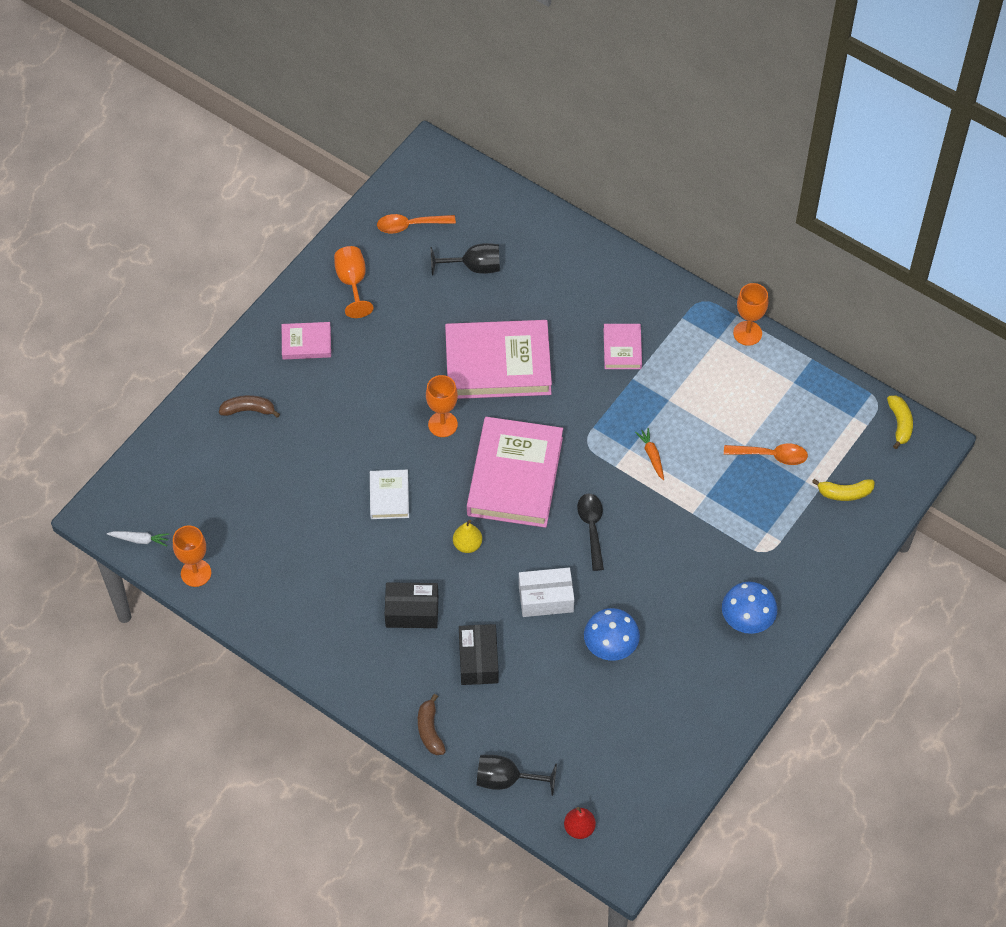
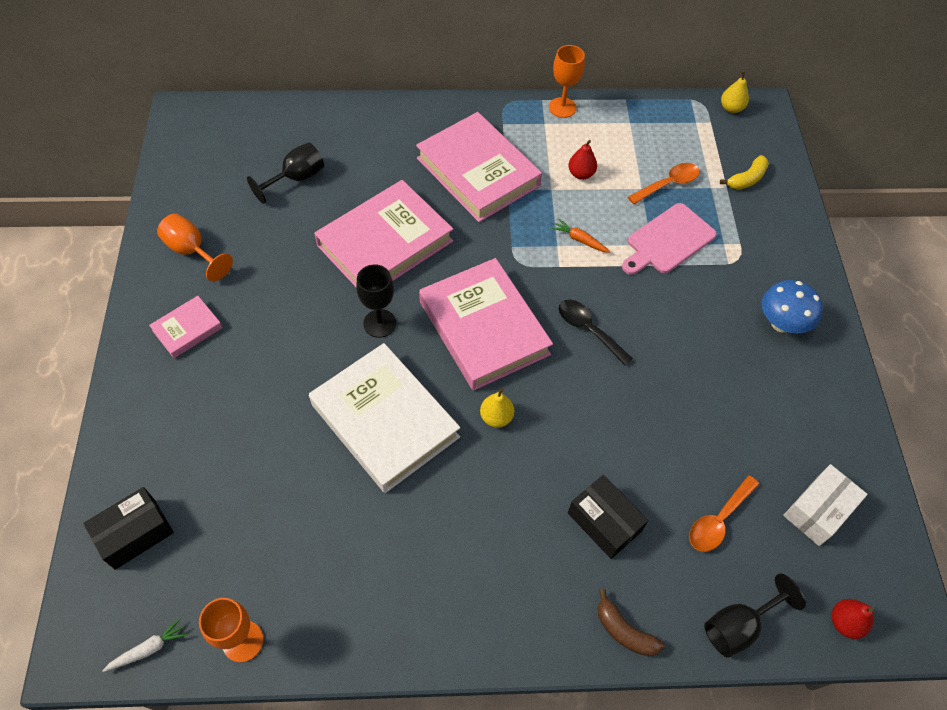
camera: 40 degrees left, 0 degrees up
brown banana [219,395,280,418] -> none
white book [370,470,409,519] -> white book [309,343,460,493], size x2.10
orange spoon [377,214,456,233] -> orange spoon moved to [689,475,759,552]
black box [385,582,438,628] -> black box moved to [83,487,174,570]
orange goblet [426,375,458,437] -> black goblet [356,264,396,338]
white box [519,568,574,617] -> white box moved to [783,464,868,546]
blue mushroom [584,608,640,661] -> none
pink book [604,324,642,369] -> pink book [416,112,542,222], size x2.10
yellow banana [887,395,913,449] -> yellow pear [721,71,749,113]
none -> red pear [568,140,597,180]
none -> pink cutting board [622,203,717,275]

